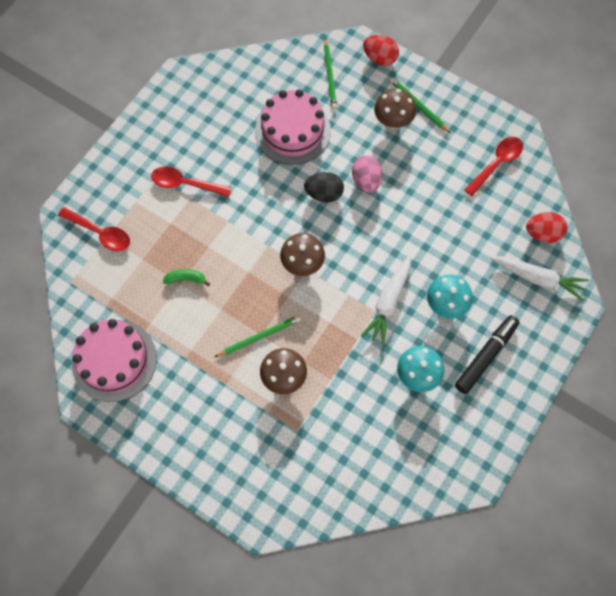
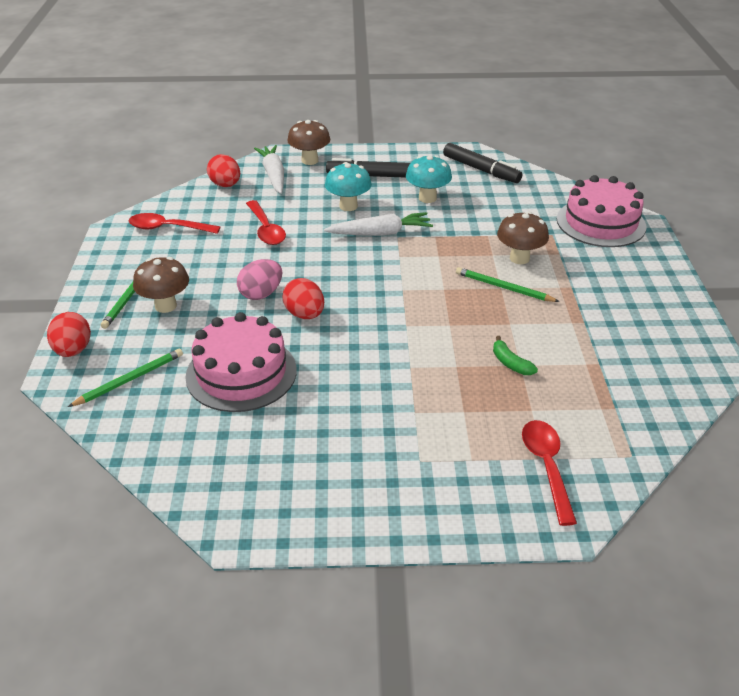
camera: 125 degrees left, 30 degrees down
pink cake [72,319,157,402] -> pink cake moved to [557,175,646,247]
red spoon [151,166,231,197] -> red spoon moved to [246,200,286,245]
brown mushroom [280,233,325,276] -> brown mushroom moved to [287,120,330,165]
black egg [304,172,344,202] -> red egg [282,278,324,319]
none -> black marker [443,143,522,183]

